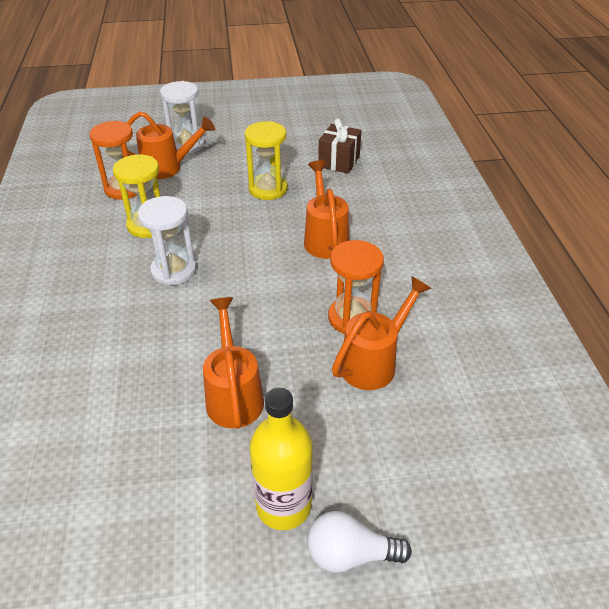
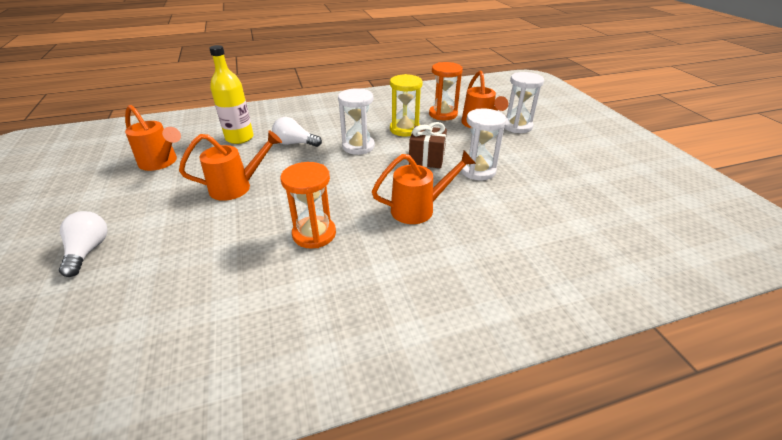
camera: 80 degrees right, 5 degrees down
yellow hourglass [245,121,288,200] -> white hourglass [461,109,506,180]
yellow bottle [250,388,313,530] -> yellow bottle moved to [209,45,253,144]
brown gift [318,118,362,174] -> brown gift moved to [409,122,447,168]
orange watering can [332,277,431,390] -> orange watering can moved to [125,105,181,171]
none -> white light bulb [272,117,322,147]

